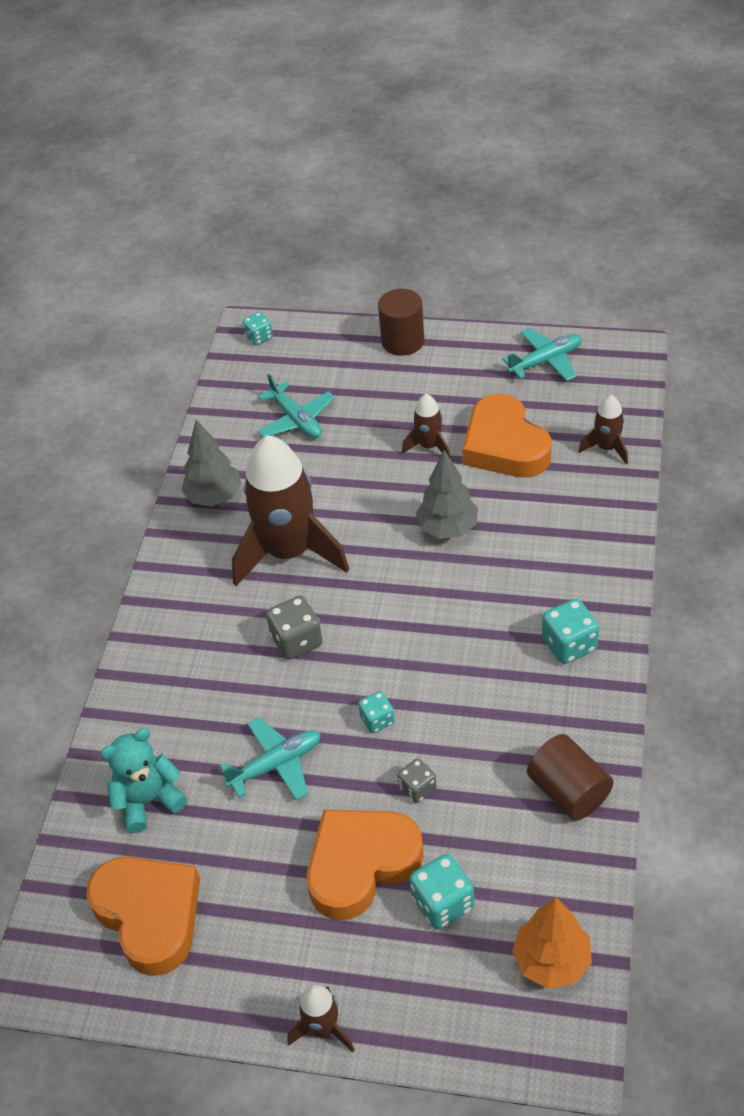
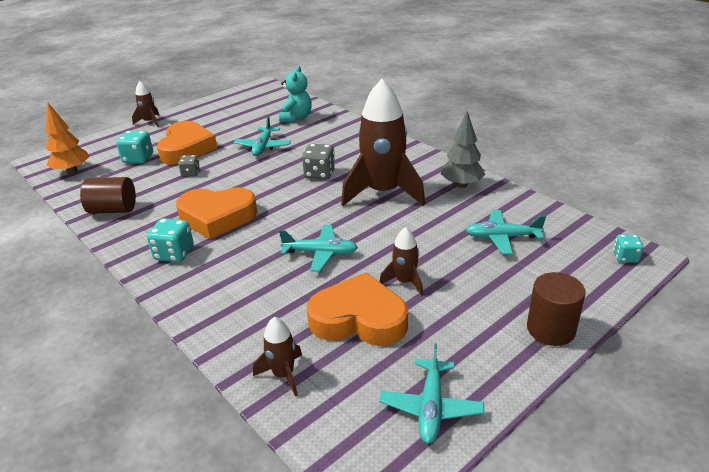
camera: 125 degrees right, 15 degrees down
orange heart [86,857,200,976] -> orange heart moved to [176,187,257,239]
turquoise dice [358,691,395,733] -> none
grey tree [416,450,478,539] -> turquoise plane [279,225,358,272]

